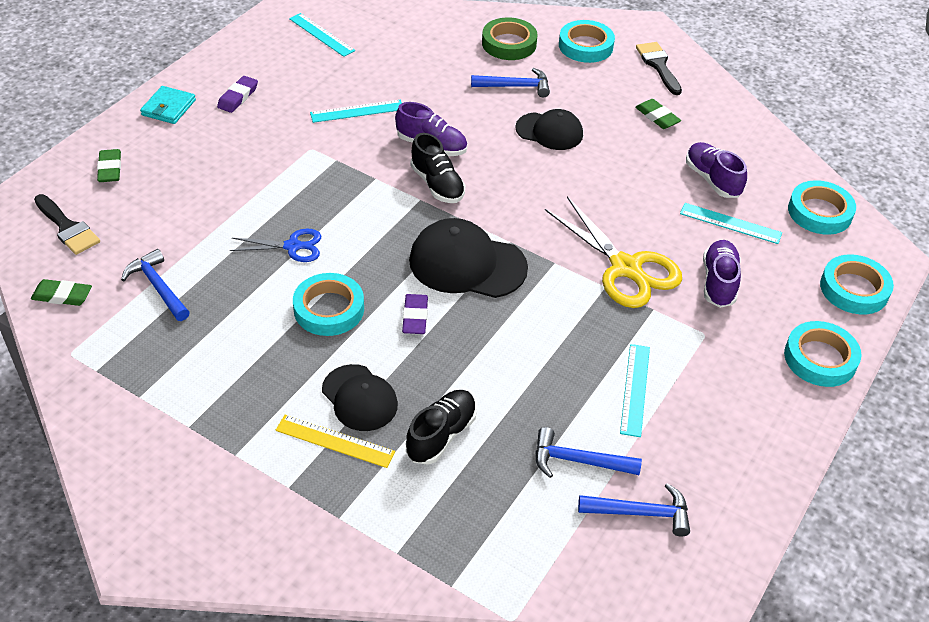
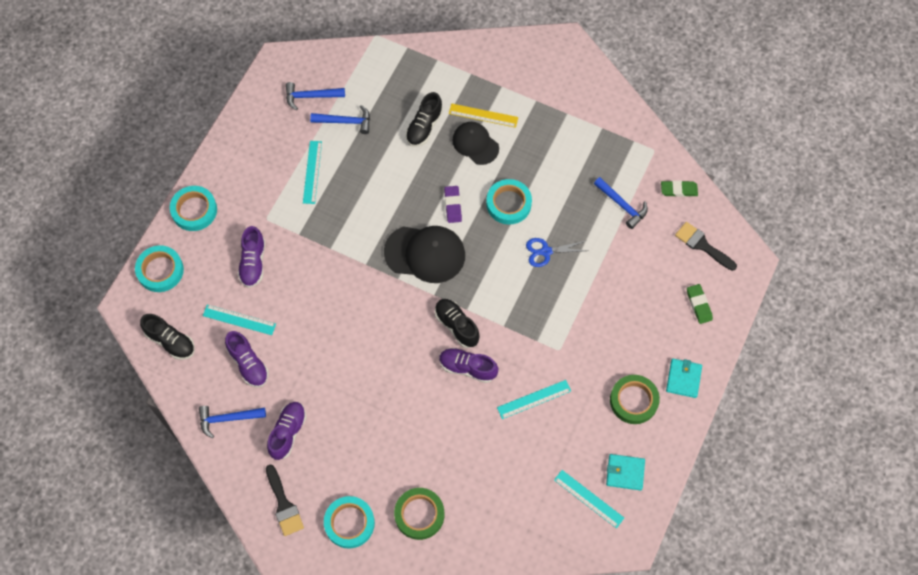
camera: 175 degrees right, 20 degrees up
purple eraser [217,76,258,113] -> green tape [610,375,660,424]
blue hammer [471,68,550,97] -> blue hammer moved to [199,406,266,438]
black cap [515,109,583,150] -> none
yellow scissors [545,196,682,308] -> none
green eraser [635,99,681,129] -> purple shoe [267,402,307,460]
turquoise tape [788,180,856,235] -> black shoe [140,314,195,360]
none -> turquoise wallet [606,454,645,491]

